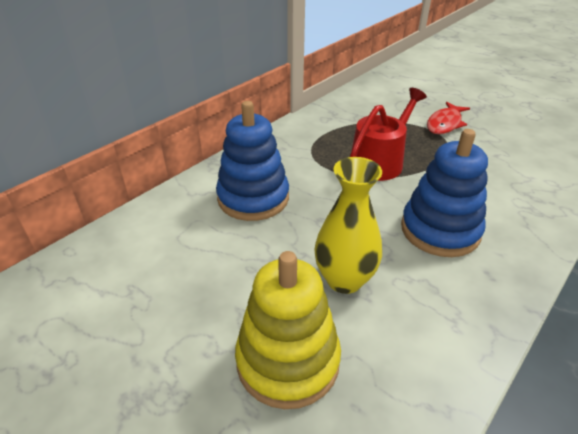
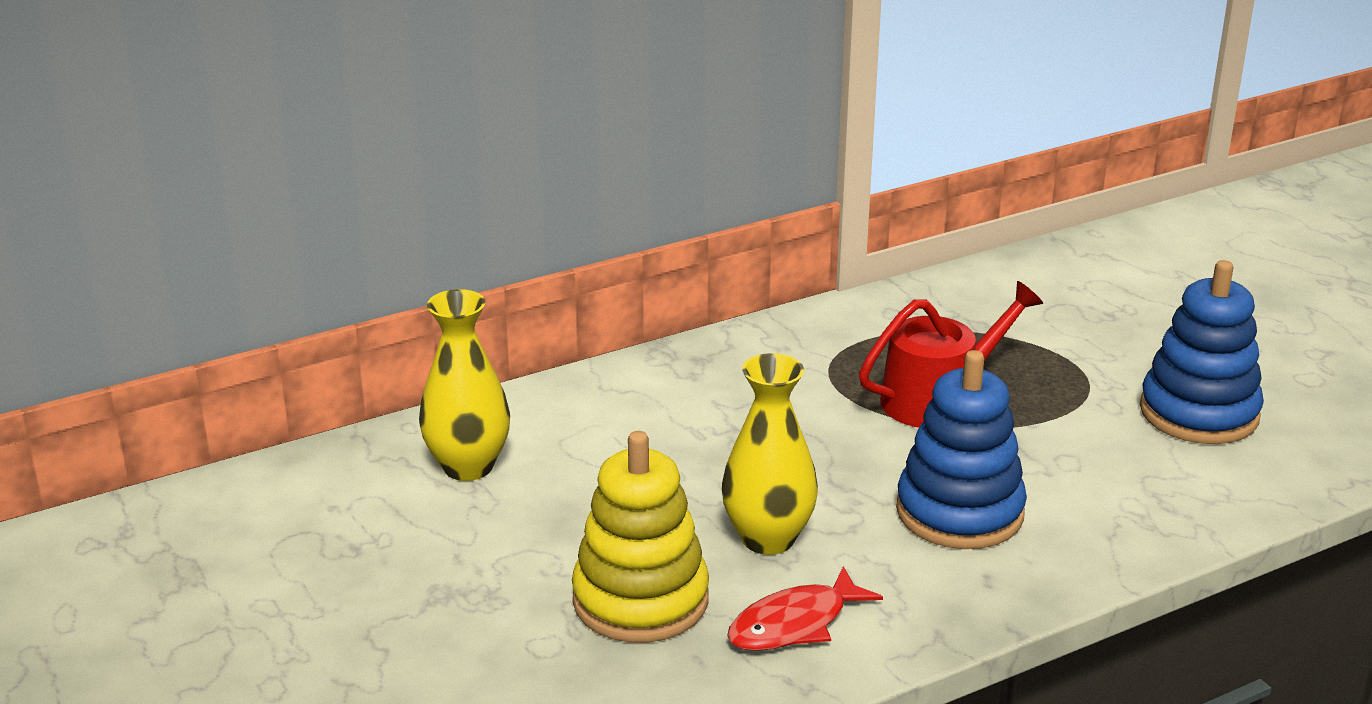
camera: 20 degrees right, 10 degrees down
blue stacking toy [216,101,289,221] -> blue stacking toy moved to [1140,260,1264,444]
red fish [427,102,470,134] -> red fish moved to [727,566,883,651]
none -> yellow vase [419,289,510,481]

